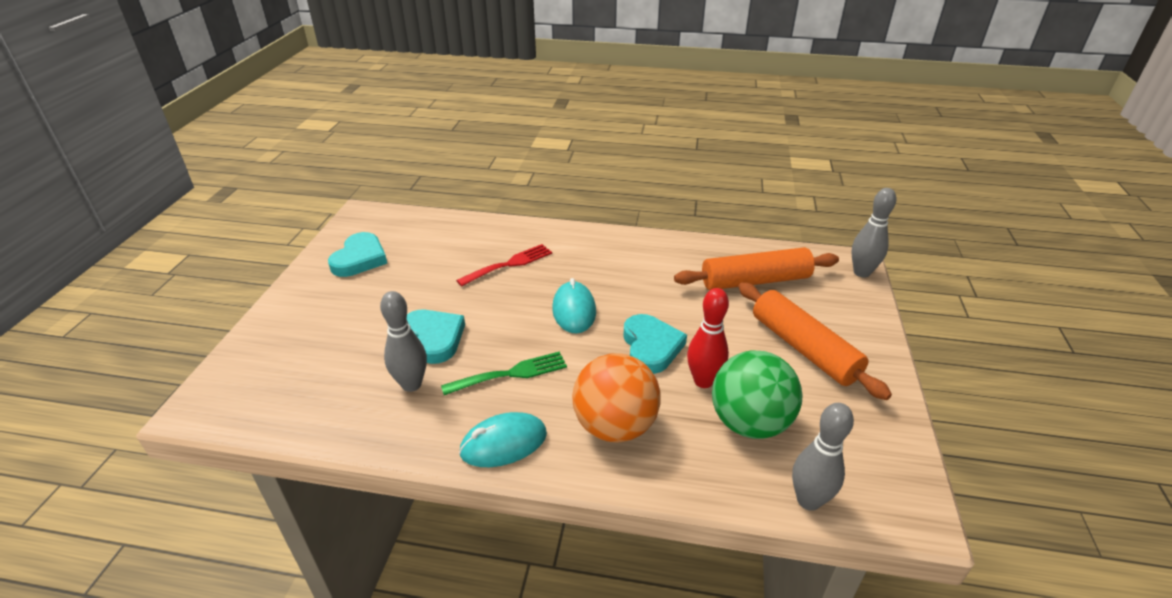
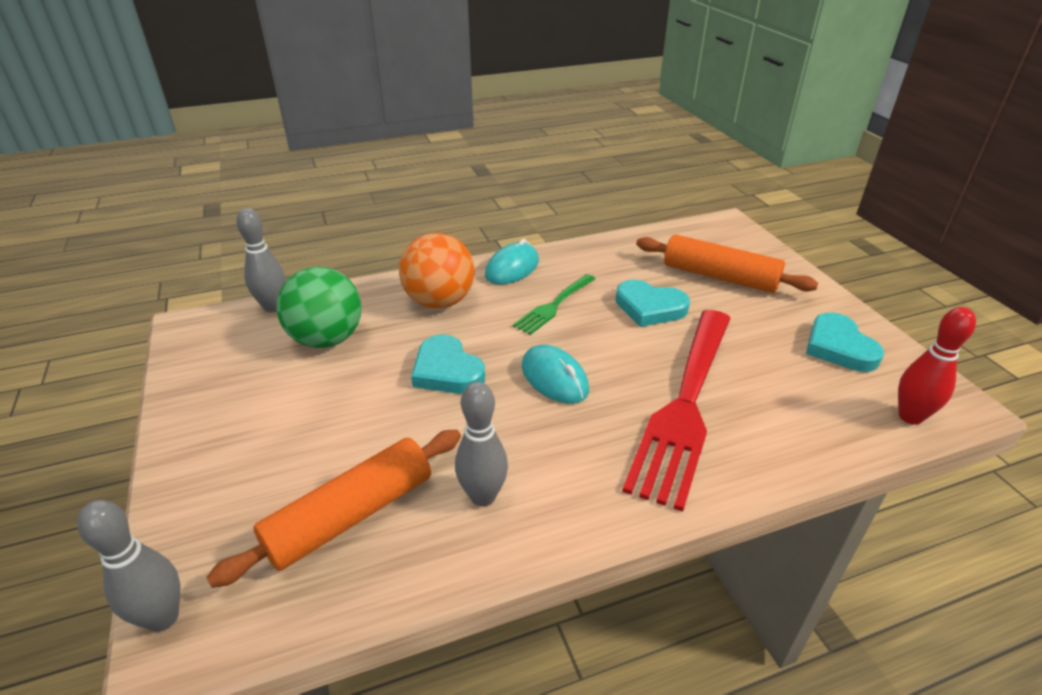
camera: 150 degrees right, 0 degrees up
grey bowling pin [380,291,427,392] -> grey bowling pin moved to [455,382,508,507]
red fork [456,244,552,287] -> red fork [622,310,731,512], size x2.06
red bowling pin [687,288,729,388] -> red bowling pin moved to [898,307,976,425]
orange rolling pin [738,282,892,400] -> orange rolling pin moved to [636,234,818,293]

